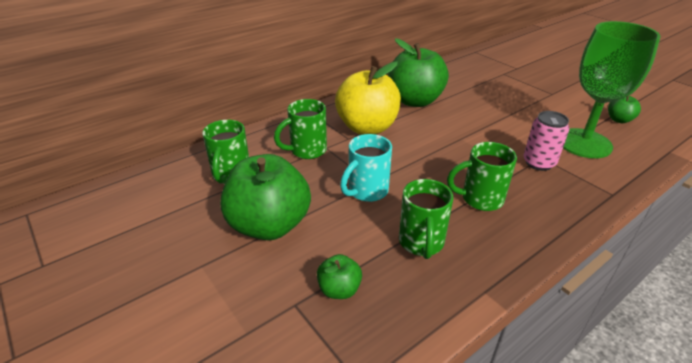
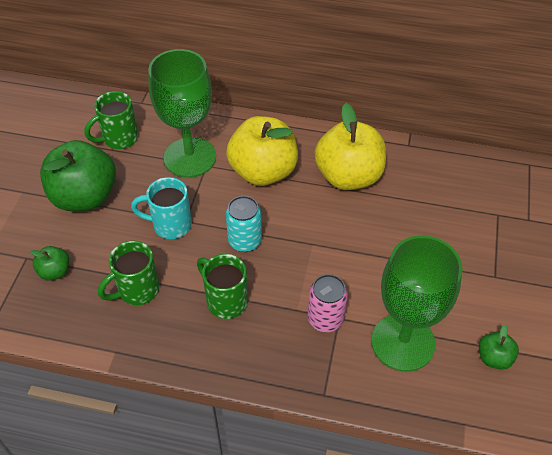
camera: 50 degrees right, 15 degrees up
green mug [274,99,327,159] -> green goblet [148,49,216,178]
green apple [388,38,449,107] -> yellow apple [314,103,386,190]
none -> turquoise can [226,196,262,252]

